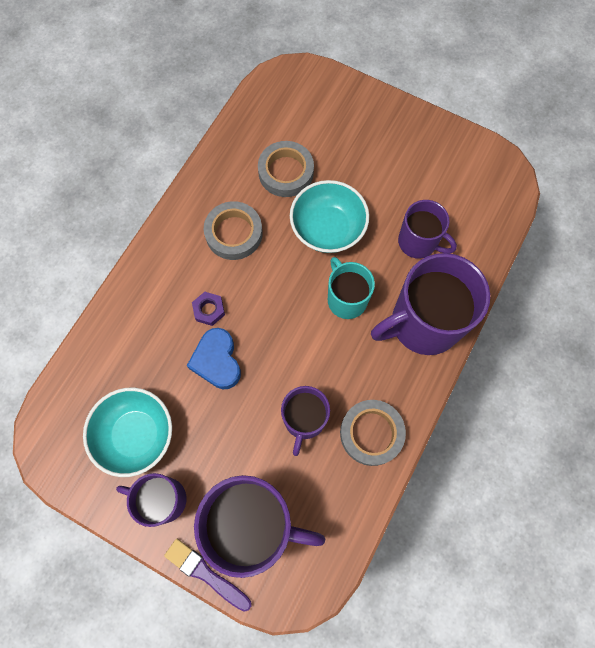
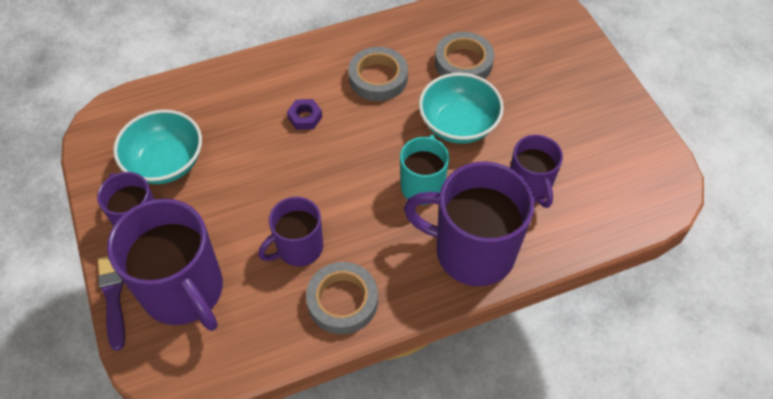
camera: 40 degrees right, 15 degrees down
blue heart [187,328,241,389] -> none

